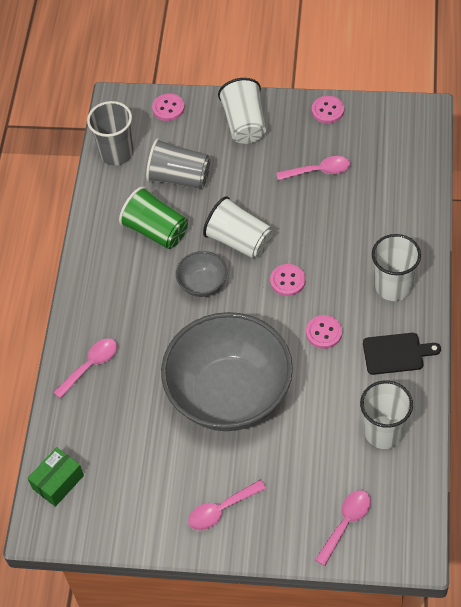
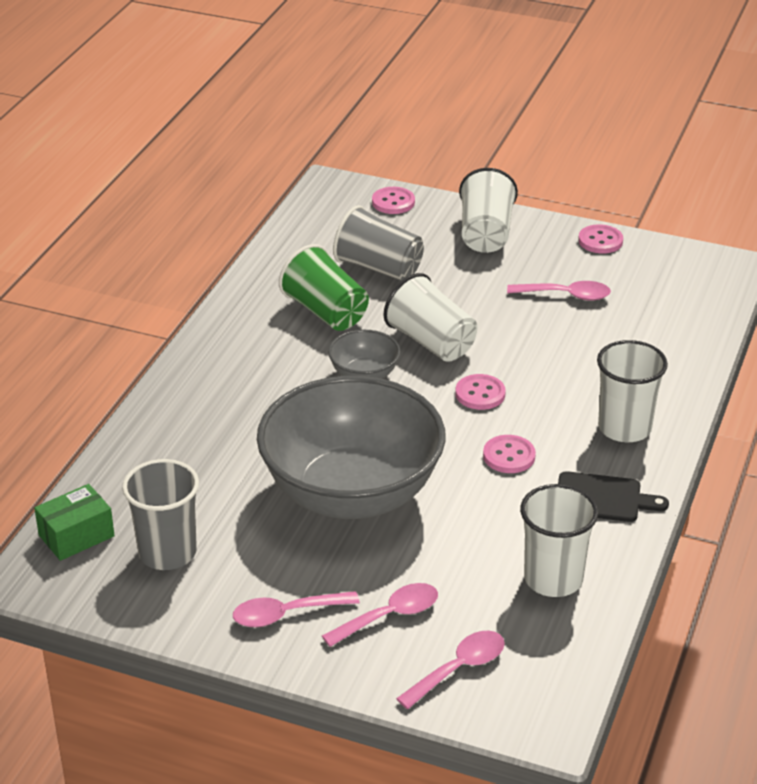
camera: 10 degrees right, 20 degrees down
pink spoon [53,339,117,399] -> pink spoon moved to [322,583,438,647]
grey cup [87,101,134,165] -> grey cup moved to [122,459,199,570]

